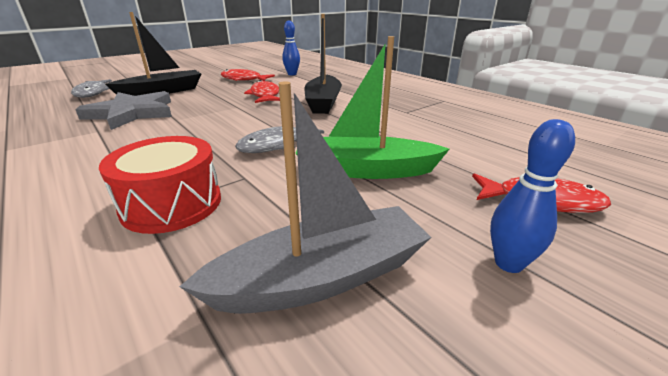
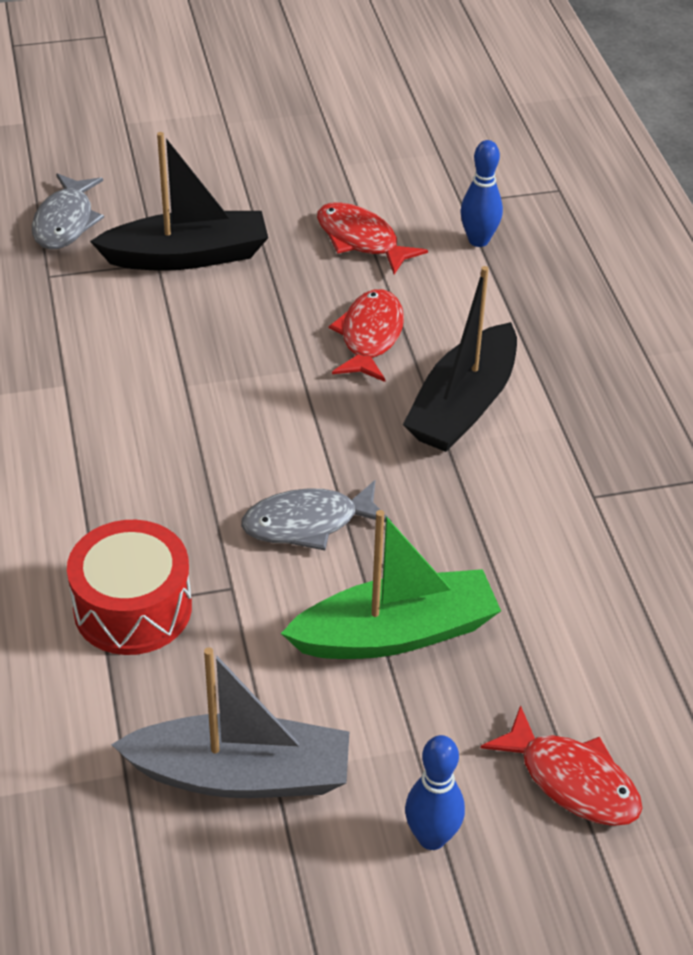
camera: 25 degrees right, 15 degrees up
grey star [75,91,172,130] -> none
green boat [295,36,450,179] -> green boat turned 135 degrees clockwise [281,510,501,659]

